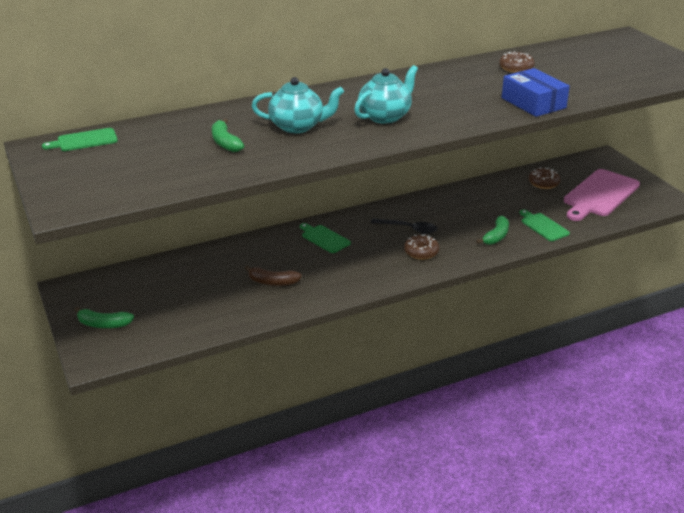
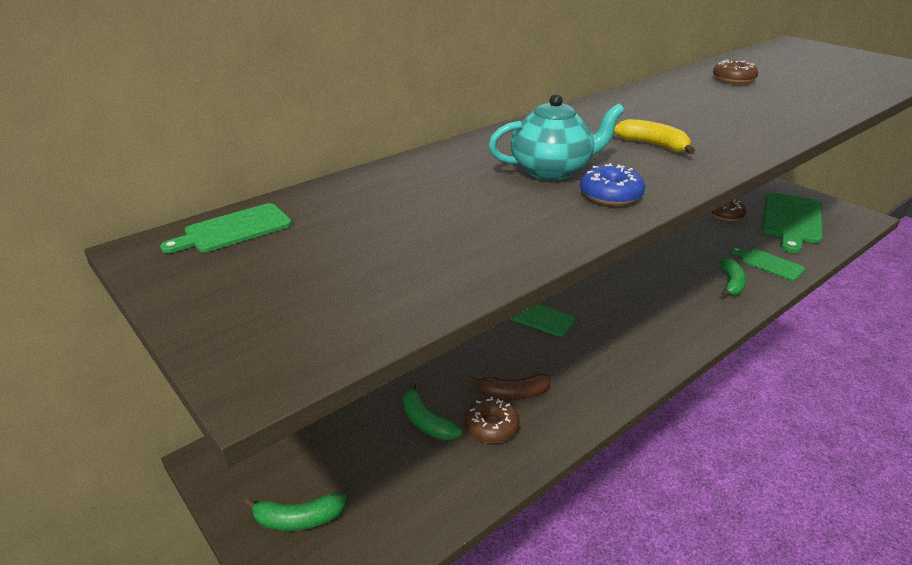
camera: 15 degrees left, 0 degrees up
green banana [212,118,244,152] -> green banana moved to [403,382,462,440]
turquoise teapot [354,65,418,124] -> yellow banana [614,119,695,154]
black spoon [371,218,437,234] -> none
brown donut [404,234,439,260] -> brown donut moved to [465,397,520,443]
blue box [502,68,570,117] -> none
pink cutting board [564,169,640,221] -> green cutting board [762,193,822,253]
none -> blue donut [580,163,645,206]

